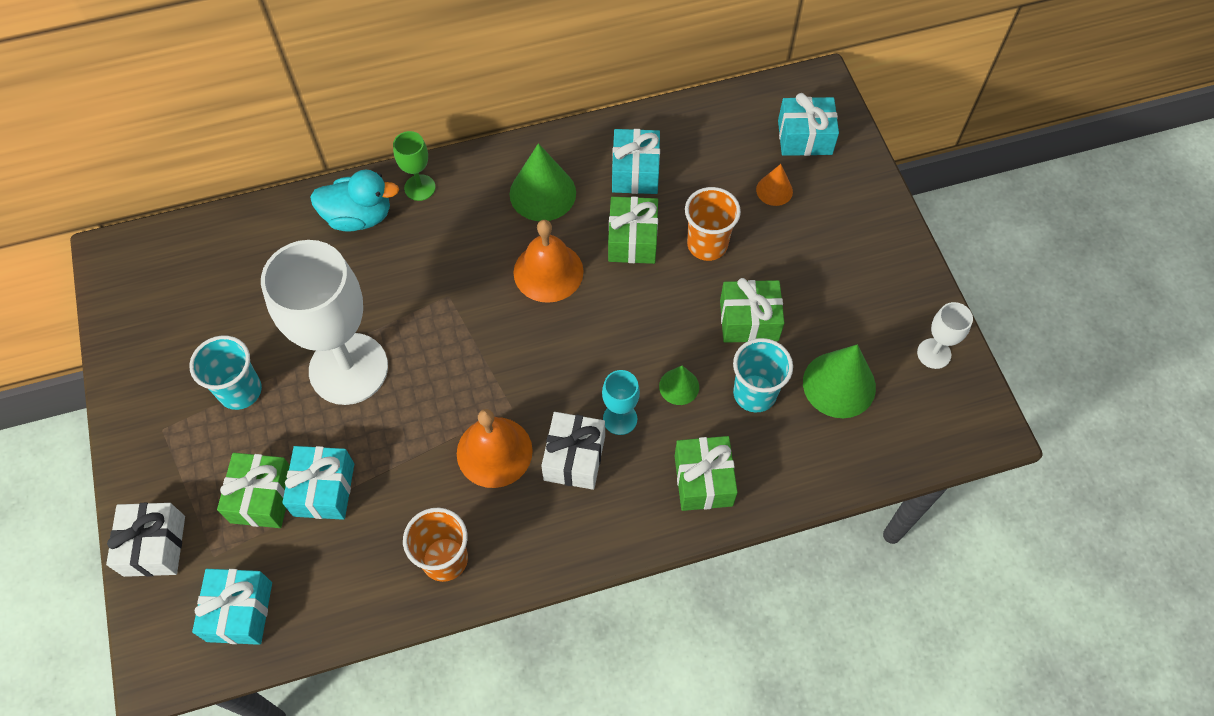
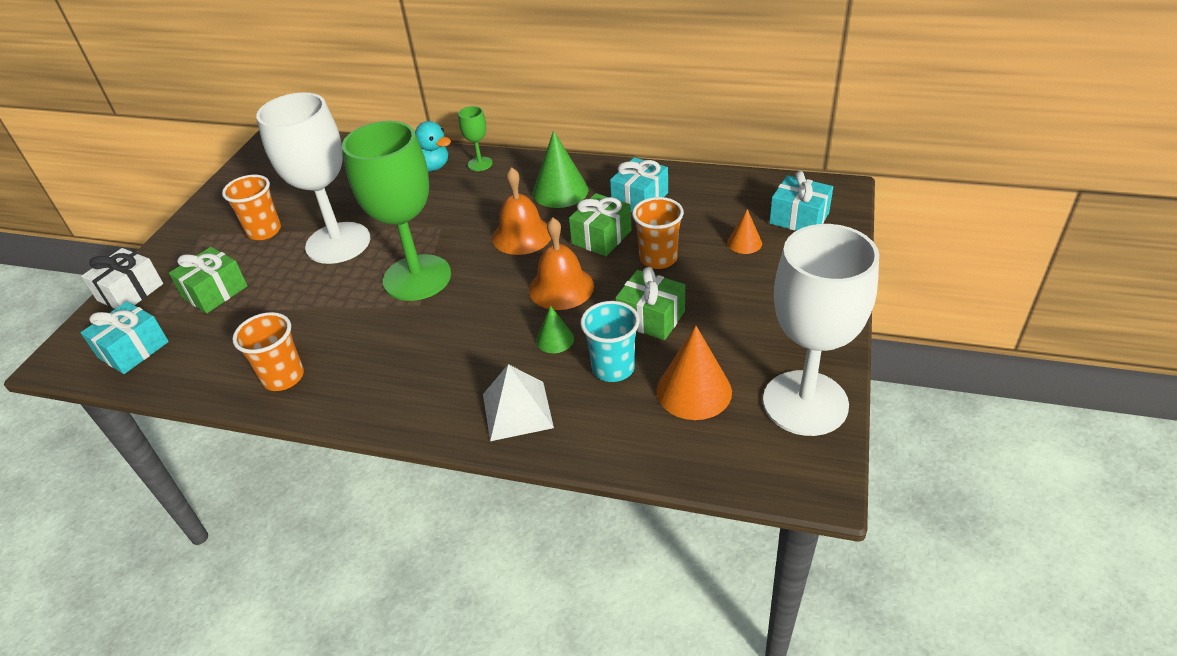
camera: 35 degrees right, 20 degrees down
turquoise cup [190,335,262,410] -> orange cup [222,175,281,240]
turquoise gift [282,446,354,520] -> none
orange bell [457,409,533,488] -> orange bell moved to [529,218,594,310]
white gift [541,412,605,490] -> none
turquoise goblet [602,370,640,435] -> none
green gift [675,436,738,511] -> white pyramid [483,364,554,441]
green cone [803,344,876,418] -> orange cone [657,326,732,420]
white goblet [917,302,973,369] -> white goblet [763,224,879,436], size x2.33
none -> green goblet [342,121,451,301]

